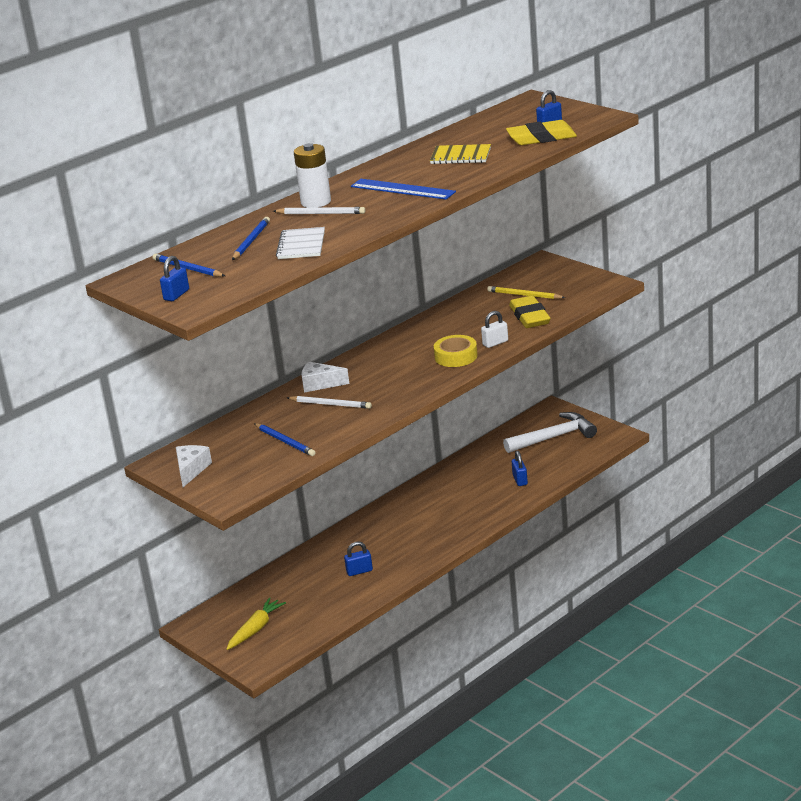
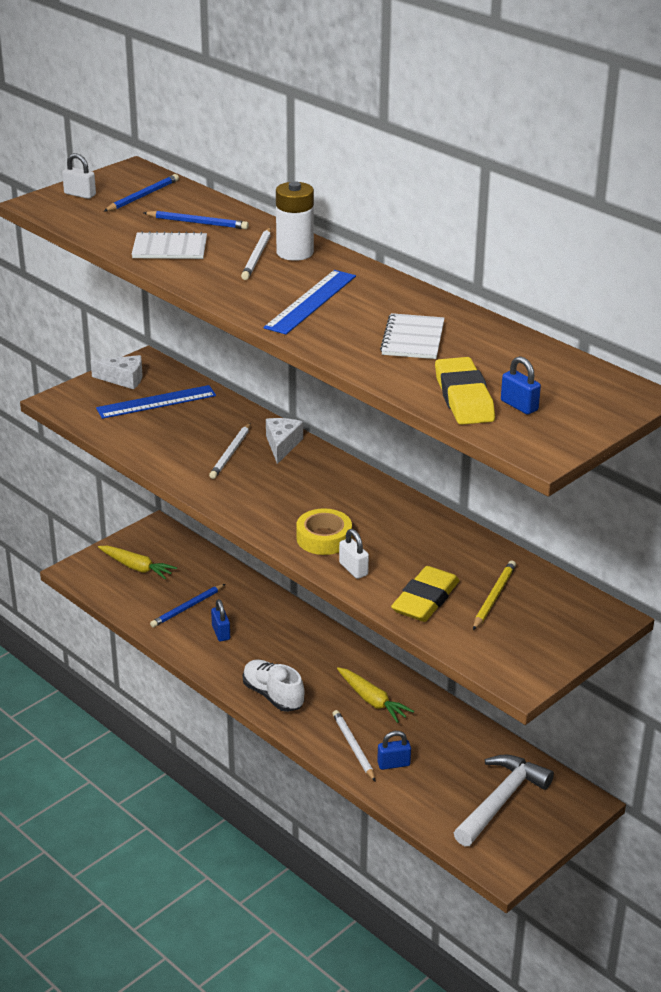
camera: 85 degrees right, 5 degrees up
blue padlock [160,256,189,301] -> white padlock [62,153,96,199]
blue pencil [254,423,315,456] -> blue pencil moved to [150,584,225,627]
yellow notebook [430,144,491,164] -> white notebook [380,313,445,359]
white hammer [503,412,597,453] -> white hammer turned 120 degrees counterclockwise [454,754,554,846]
yellow eraser [509,295,550,328] -> yellow eraser turned 45 degrees counterclockwise [391,566,459,622]
none -> blue ruler [96,385,216,419]
none -> white shoe [243,660,305,712]
none -> white pencil [332,710,376,782]
none -> yellow carrot [337,667,414,723]

